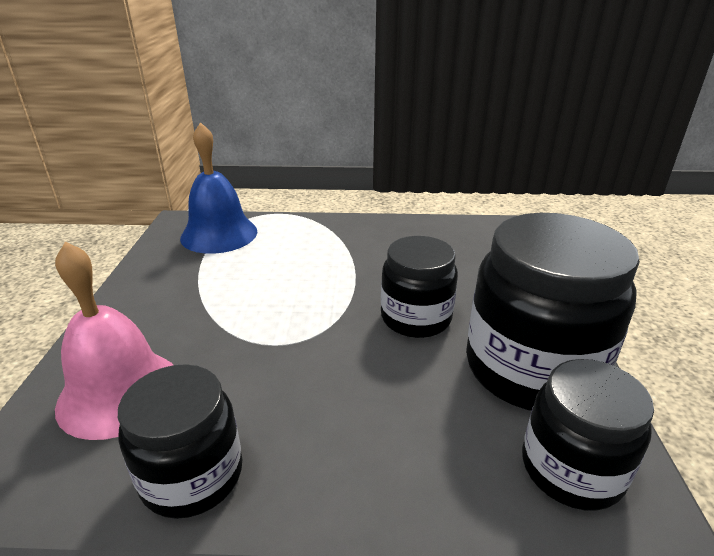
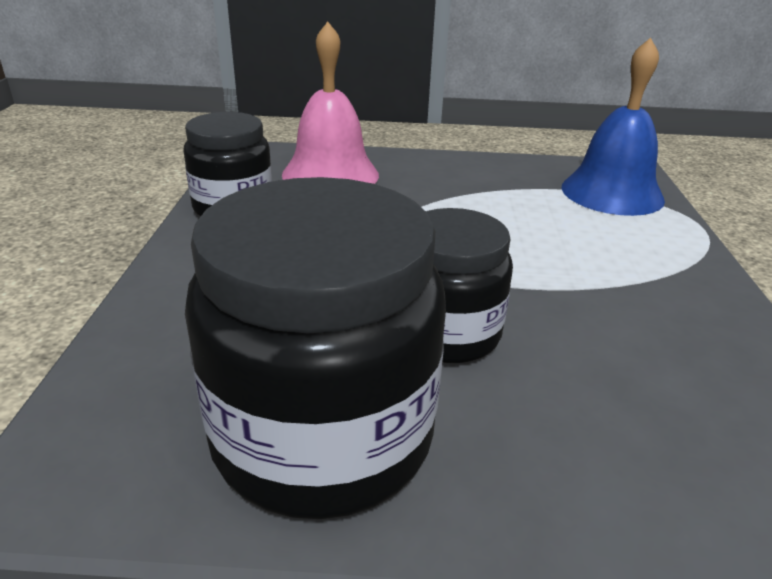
camera: 90 degrees right, 0 degrees up
black jar [522,359,654,511] -> none

